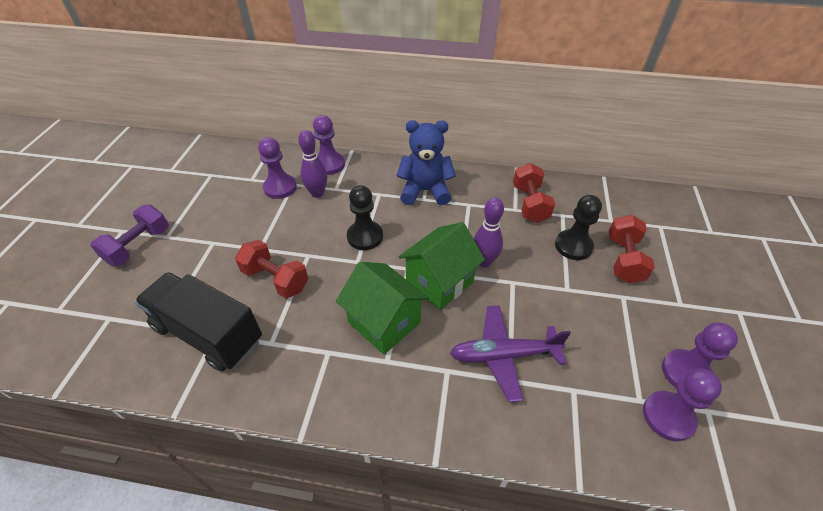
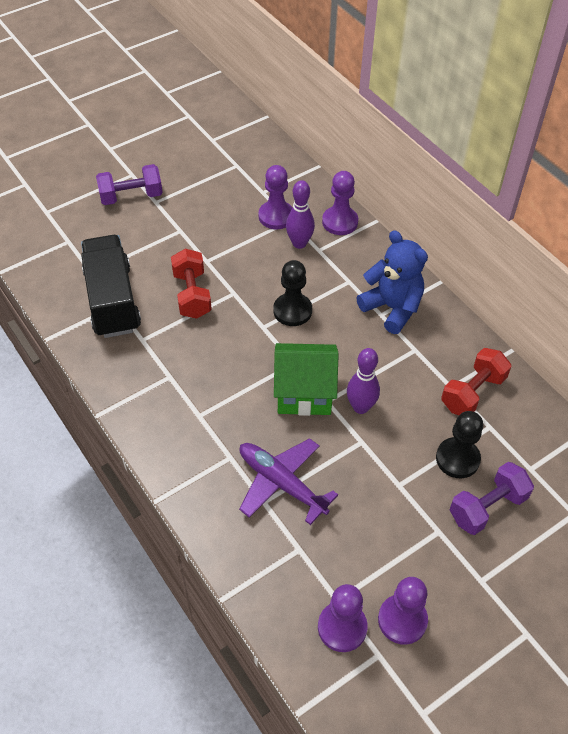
camera: 45 degrees right, 5 degrees up
green house [336,261,429,355] -> none
red dumbbell [609,215,655,283] -> purple dumbbell [450,462,534,535]

